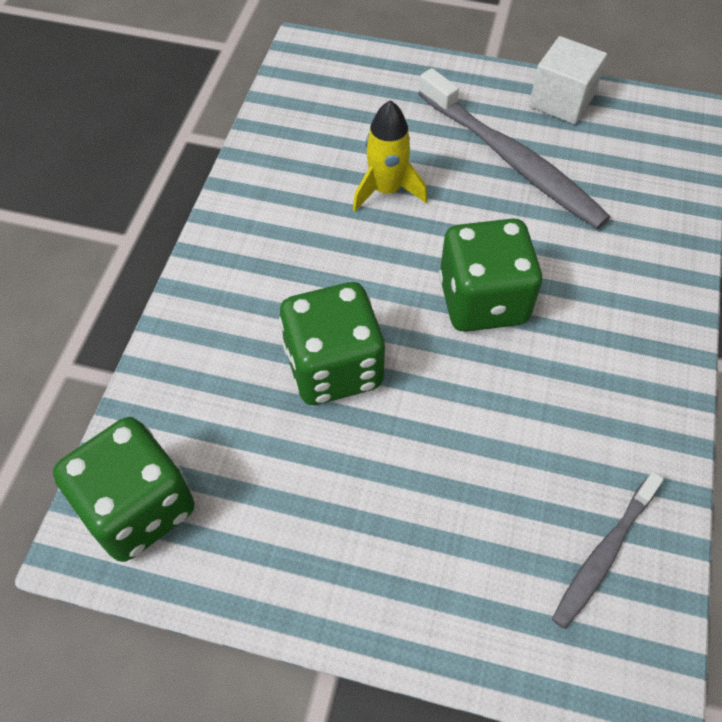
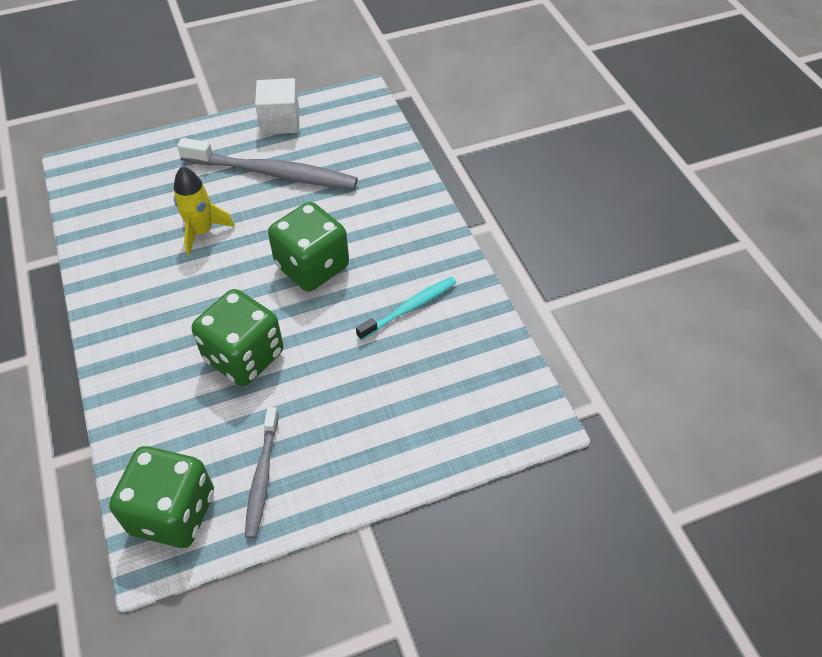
camera: 35 degrees left, 5 degrees down
grey toothbrush [552,472,664,629] -> grey toothbrush moved to [245,407,279,539]
none -> turquoise toothbrush [356,277,457,340]

